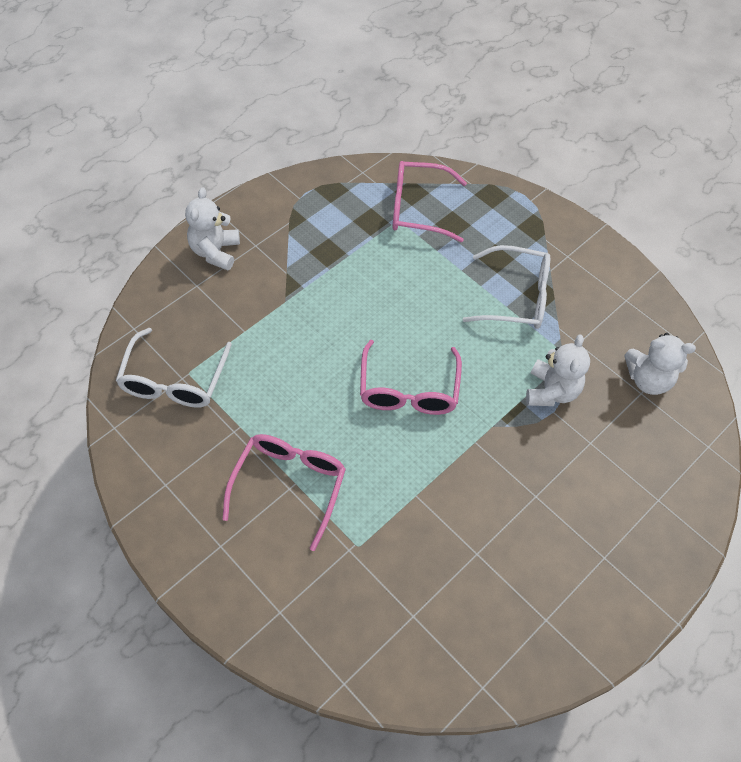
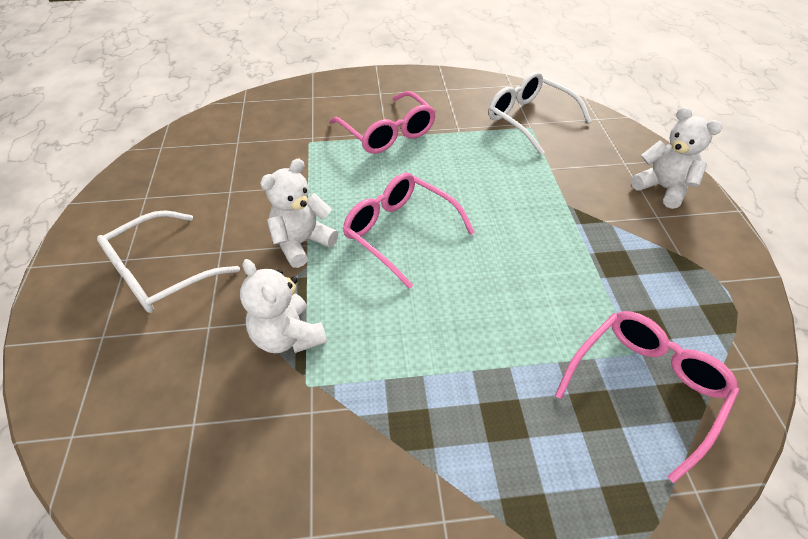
camera: 130 degrees right, 10 degrees down
white glasses [463,245,550,329] -> white glasses moved to [97,210,240,313]
white teddy bear [624,333,696,395] -> white teddy bear moved to [260,159,338,268]

